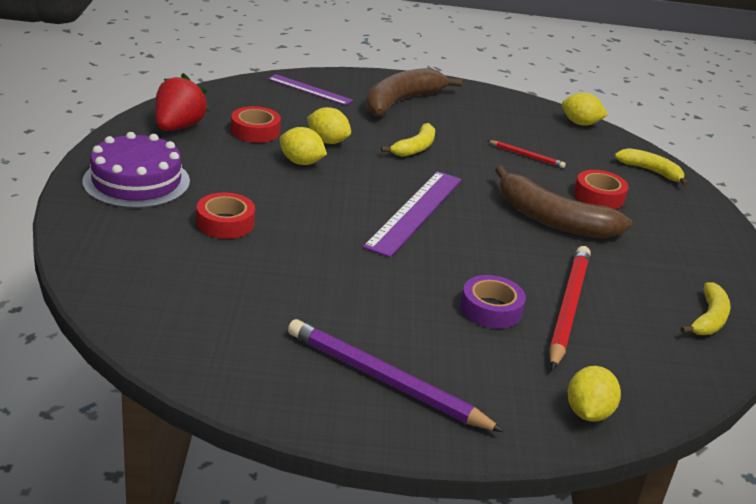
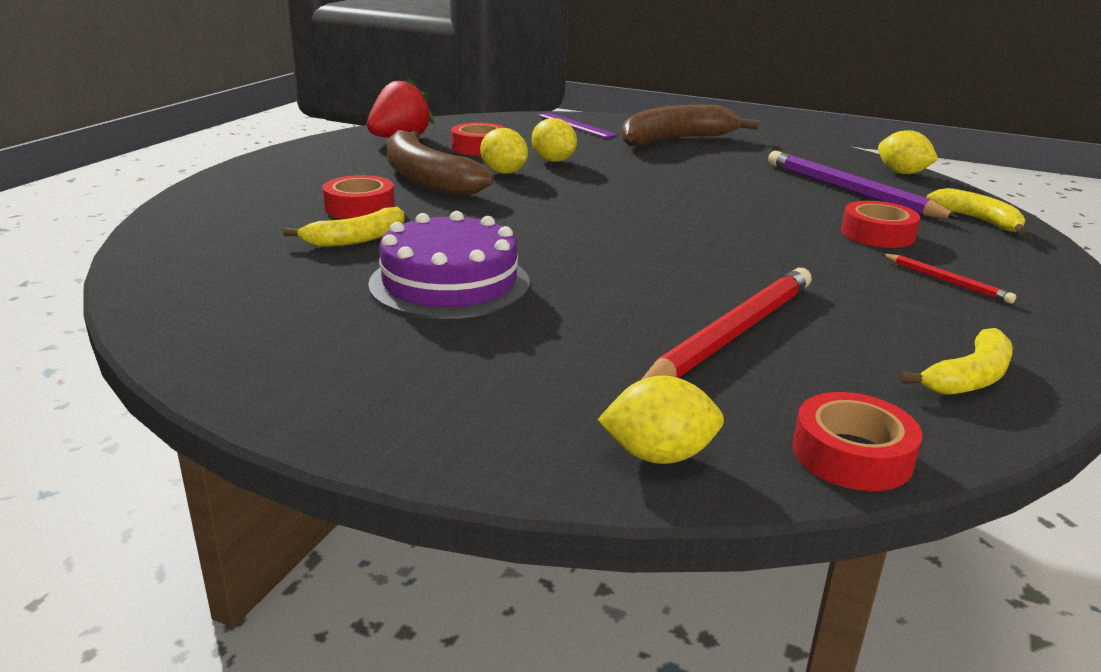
camera: 25 degrees right, 5 degrees down
purple cake [82,132,190,208] -> purple cake moved to [368,211,530,319]
purple pencil [288,319,504,432] -> purple pencil moved to [768,151,959,219]
purple ruler [363,171,462,258] -> none
yellow banana [381,123,435,157] -> yellow banana moved to [283,207,405,247]
purple tape [460,275,526,329] -> none
red pencil [487,140,566,168] -> red pencil moved to [882,254,1016,304]
brown banana [495,166,633,238] -> brown banana moved to [387,130,494,196]
yellow lemon [568,366,621,422] -> yellow lemon turned 45 degrees clockwise [598,375,724,464]
none -> red tape [792,392,923,491]

